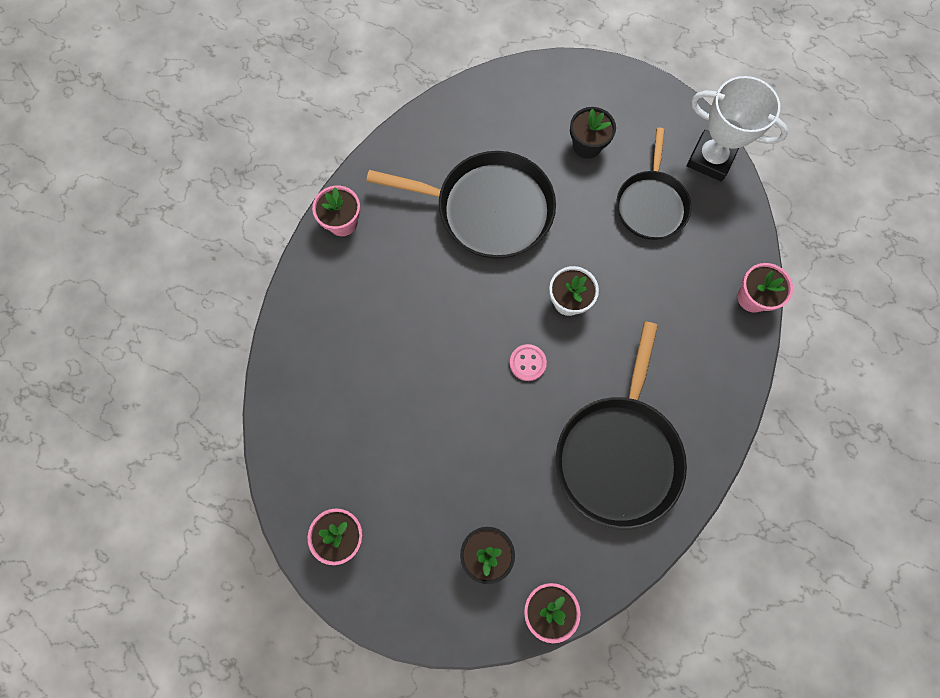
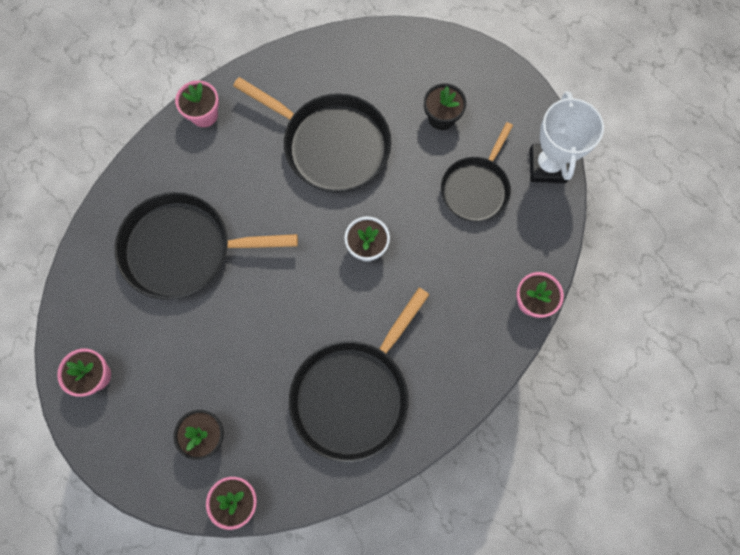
camera: 20 degrees right, 0 degrees up
pink button [510,344,547,381] -> none
white trophy [687,76,788,181] -> white trophy turned 45 degrees clockwise [529,91,604,183]
none -> black pan [115,192,298,300]

